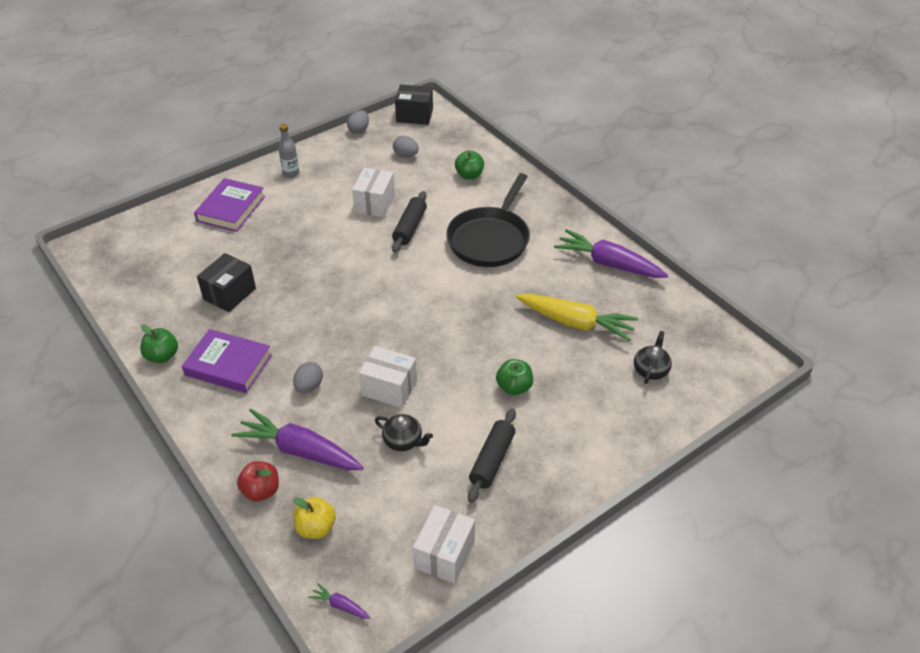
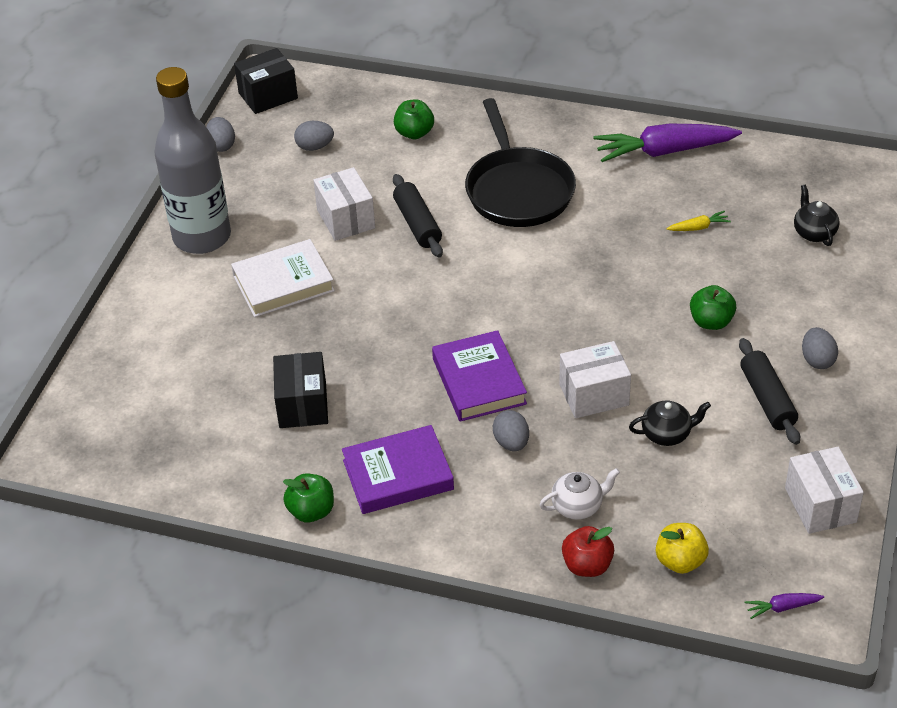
camera: 35 degrees left, 0 degrees up
purple book [194,178,265,232] -> purple book moved to [432,330,527,422]
purple carrot [231,409,364,470] -> white teapot [540,468,620,520]
grey bottle [278,124,299,178] -> grey bottle [154,67,231,254], size x2.40
yellow carrot [516,294,638,342] -> yellow carrot [667,211,731,231], size x0.42
none -> white book [231,239,335,317]
none -> grey egg [802,327,838,369]

